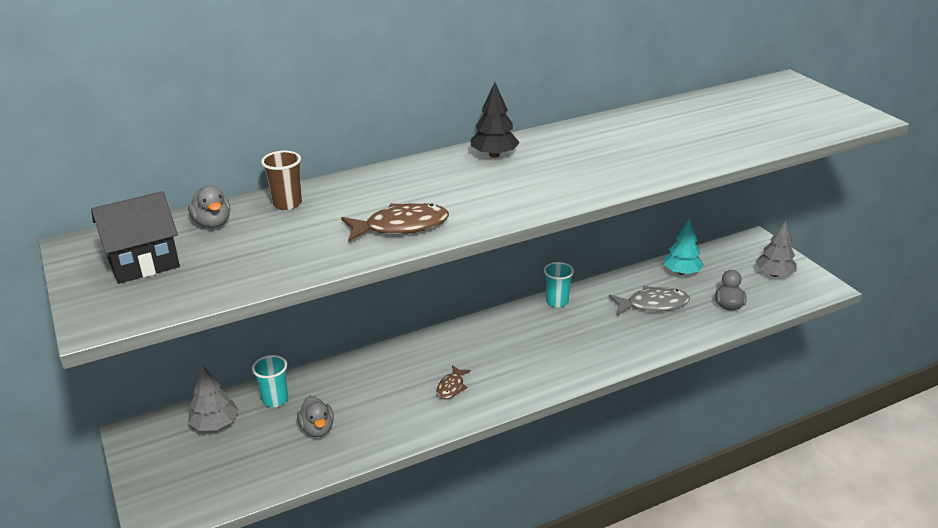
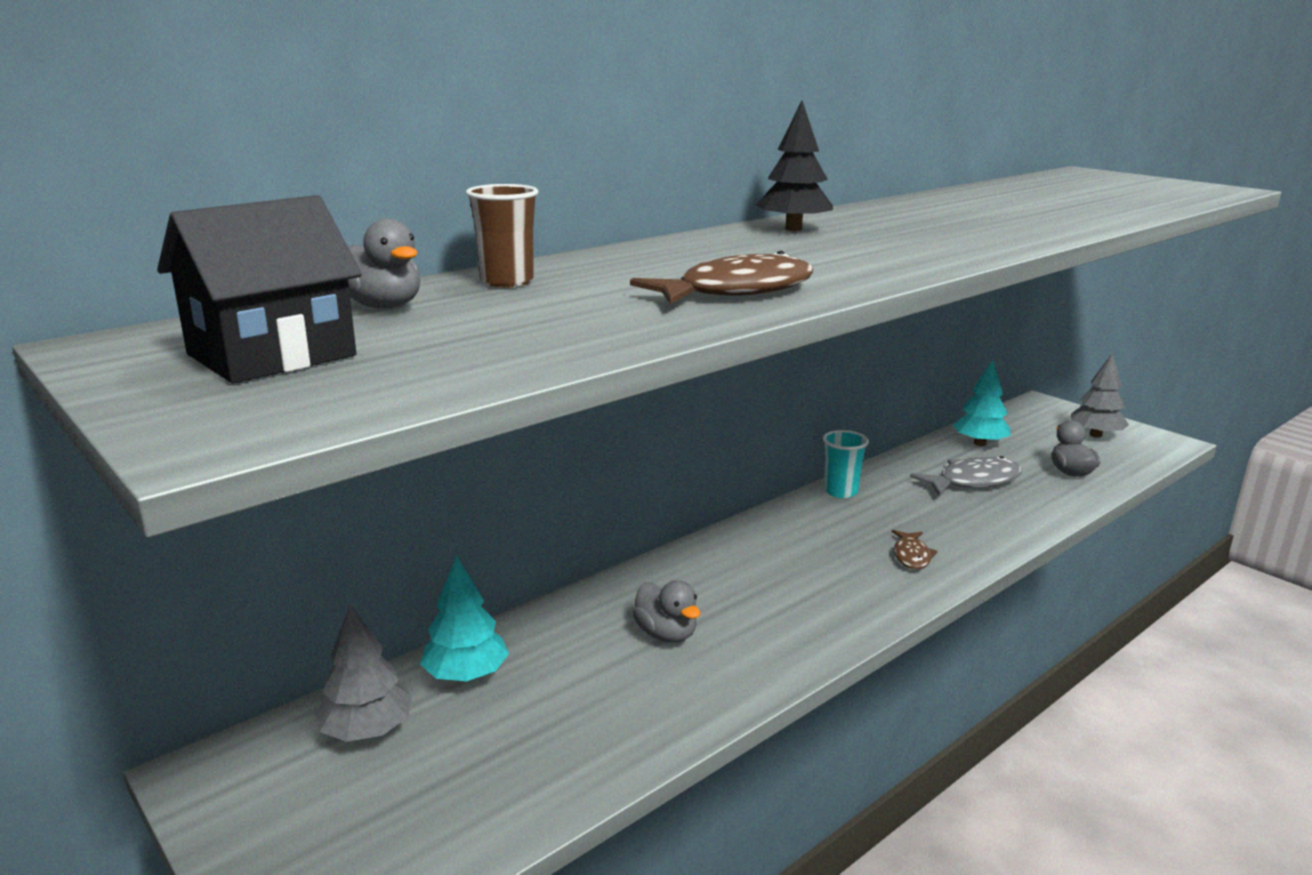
camera: 15 degrees left, 10 degrees down
turquoise cup [252,355,288,407] -> turquoise tree [420,555,509,681]
grey duck [297,396,334,437] -> grey duck moved to [633,580,700,643]
brown fish [436,366,471,399] -> brown fish moved to [892,530,938,569]

